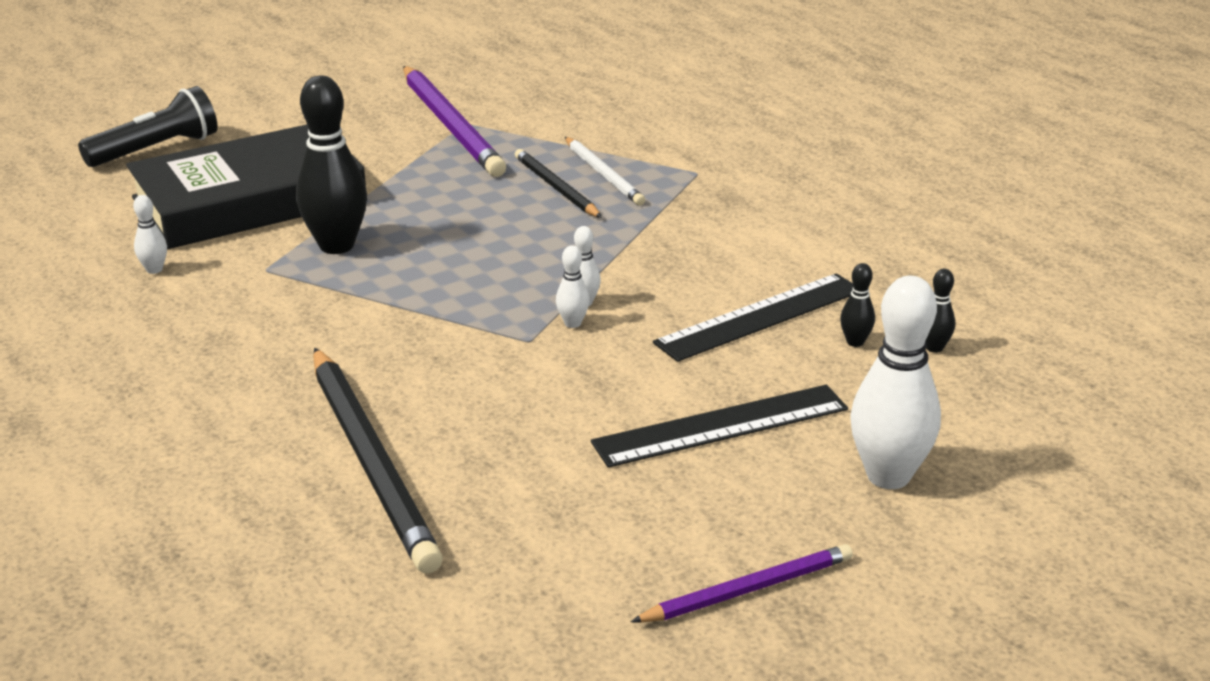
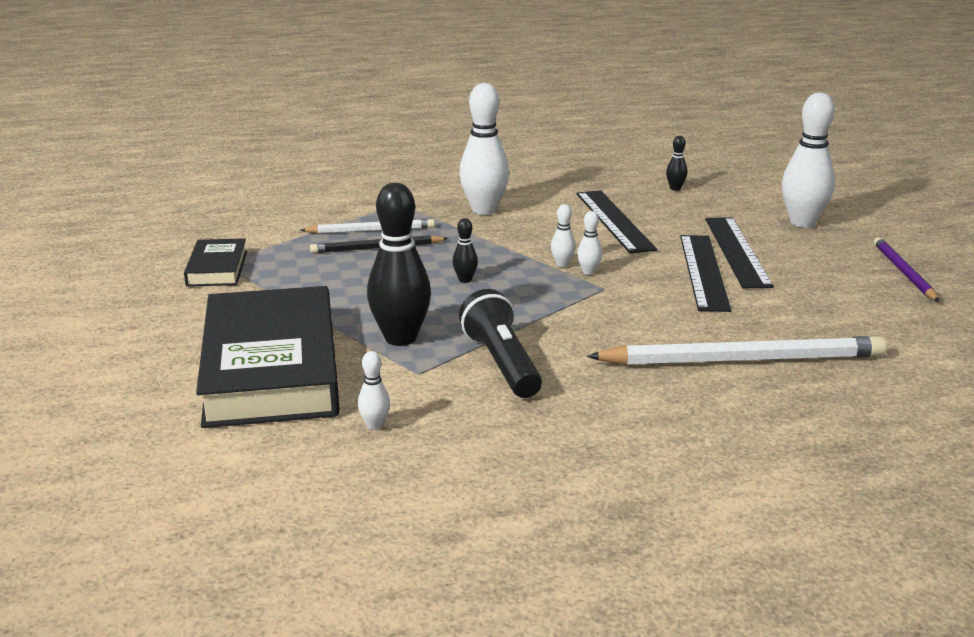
camera: 70 degrees left, 5 degrees down
black flashlight [78,86,218,167] -> black flashlight moved to [459,289,542,398]
black pencil [313,348,443,574] -> white pencil [587,336,887,365]
purple pencil [403,66,506,177] -> black book [184,238,247,287]
black bowling pin [840,263,875,347] -> black bowling pin moved to [452,218,478,283]
none -> white bowling pin [459,83,509,215]
none -> black ruler [680,235,731,312]

